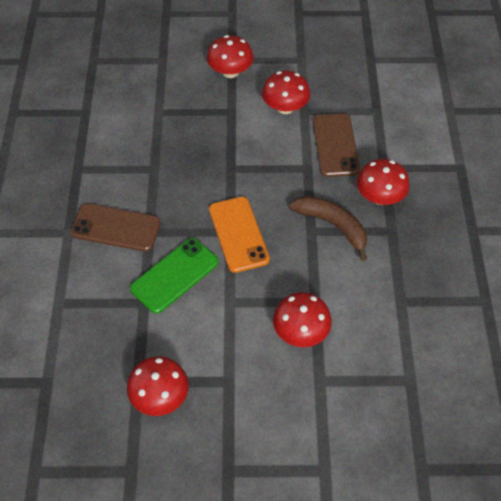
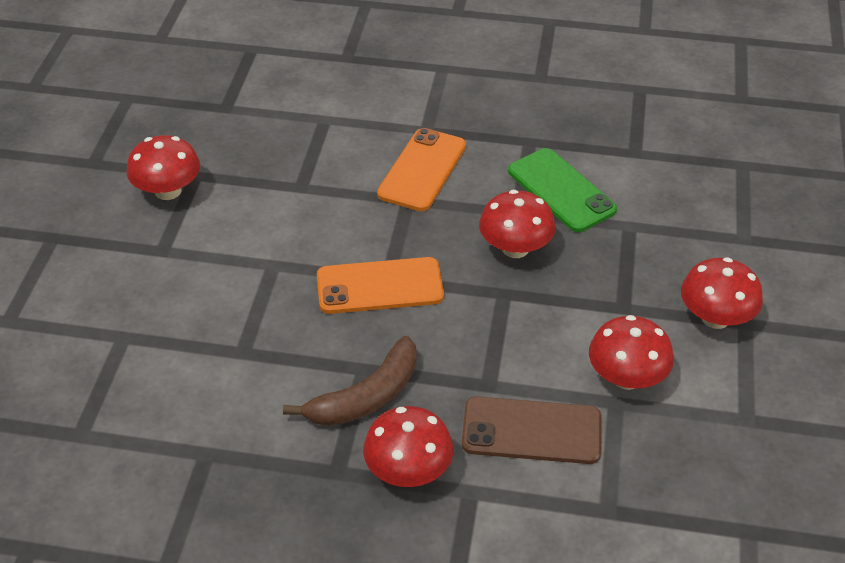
camera: 100 degrees right, 10 degrees down
brown phone [70,203,161,252] -> orange phone [377,128,466,211]
green phone [130,238,219,314] -> green phone moved to [508,148,617,232]
red mushroom [273,292,332,347] -> red mushroom moved to [479,190,556,258]

